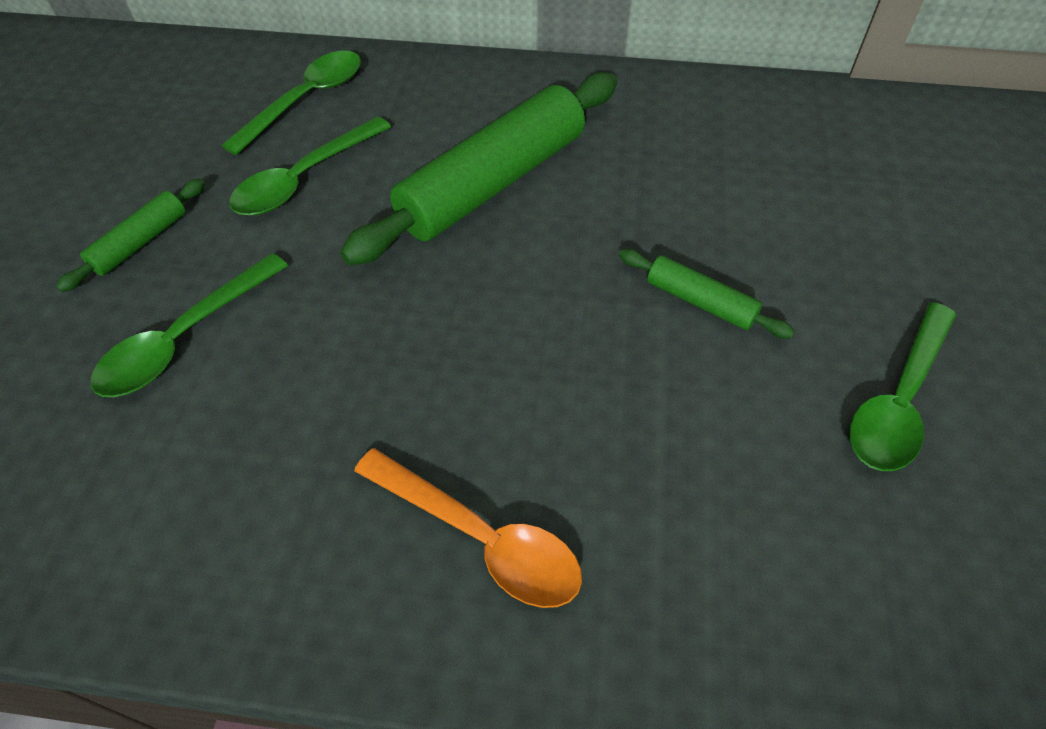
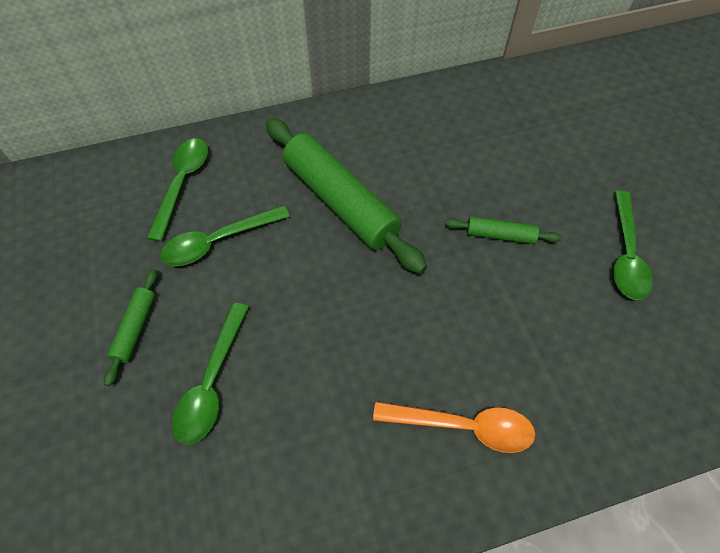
camera: 25 degrees left, 5 degrees up
green spoon [229,116,391,216] -> green spoon turned 45 degrees clockwise [160,205,290,266]
green rolling pin [340,72,617,265] -> green rolling pin turned 60 degrees counterclockwise [266,118,427,274]

